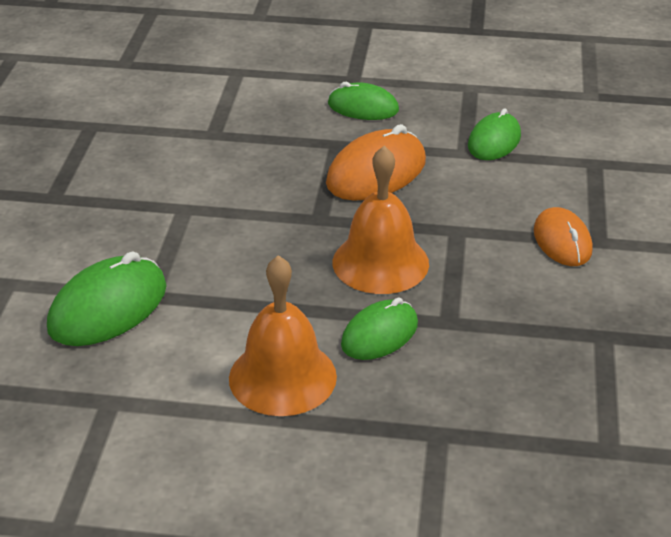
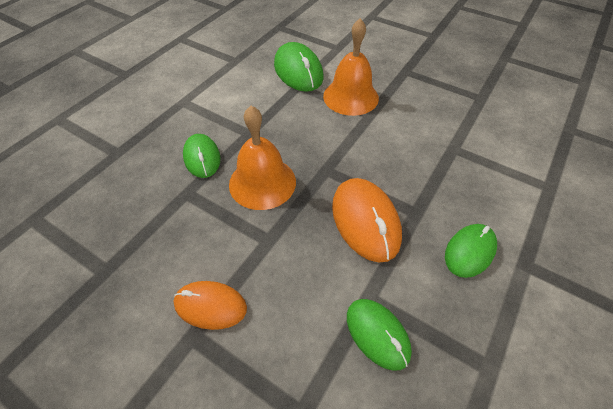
camera: 115 degrees right, 15 degrees up
orange bell [229,255,337,416] -> orange bell moved to [323,18,379,116]

